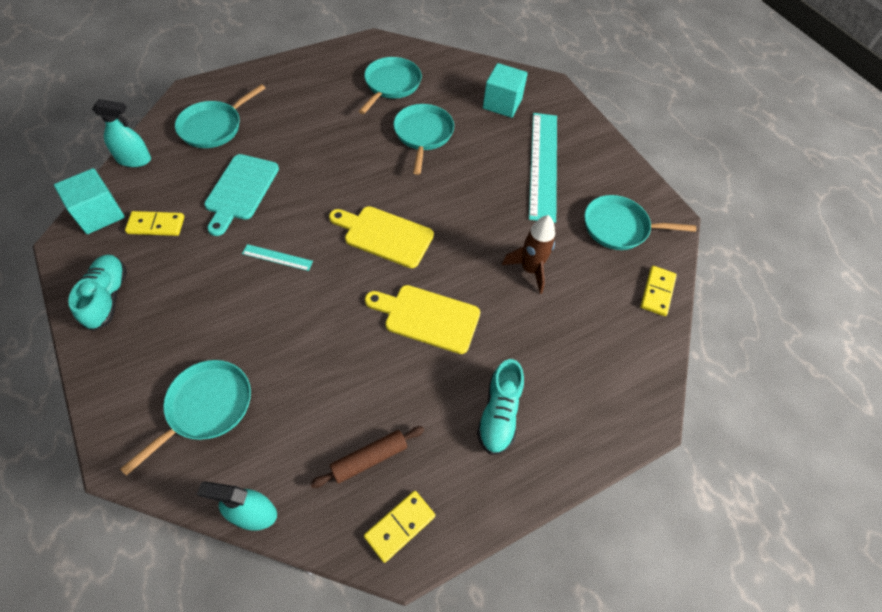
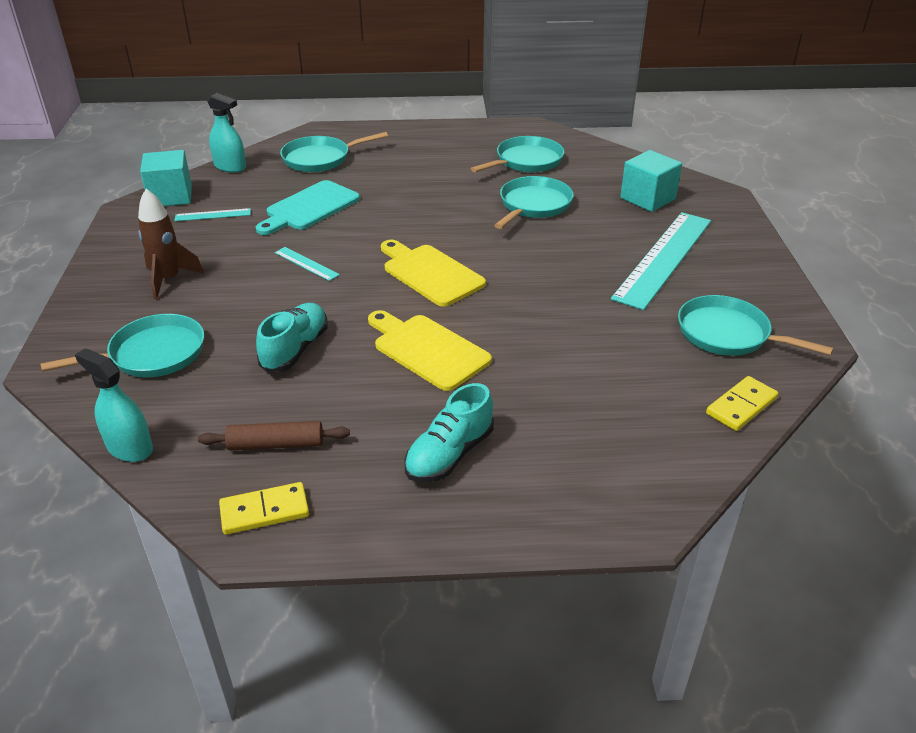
camera: 30 degrees right, 20 degrees down
turquoise shoe [68,254,127,331] -> turquoise shoe moved to [256,303,328,373]
yellow domino [125,211,184,236] -> turquoise ruler [174,208,251,221]
brown rocket [502,215,555,294] -> brown rocket moved to [138,189,204,299]

